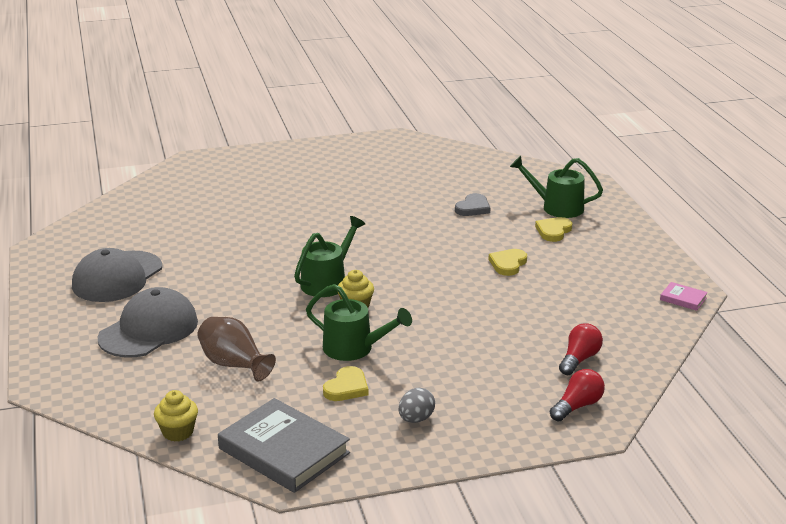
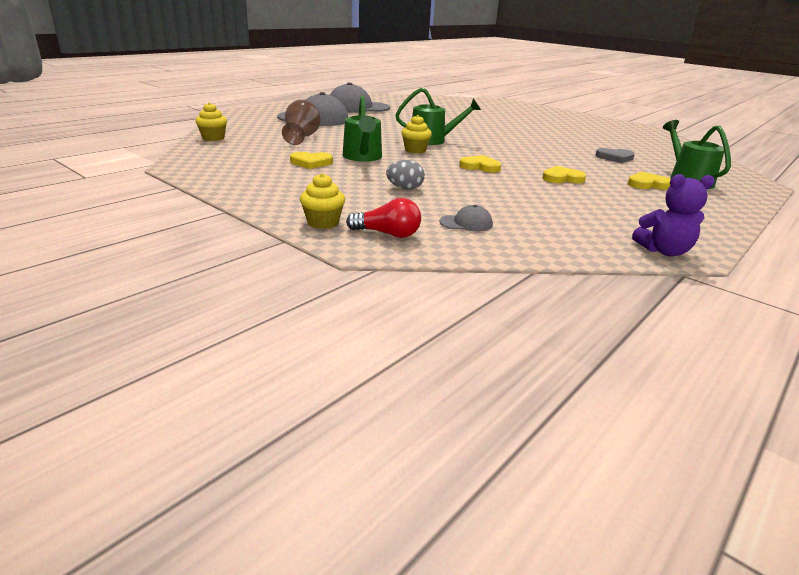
camera: 55 degrees right, 0 degrees up
grey book [218,398,350,493] -> none
grey egg [399,388,435,423] -> grey egg moved to [386,160,425,190]
red light bulb [559,323,603,375] -> grey cap [439,205,493,232]
pink book [660,282,708,311] -> purple teddy bear [632,174,715,257]
none -> yellow cupcake [300,173,345,229]
none -> yellow heart [459,155,501,172]

